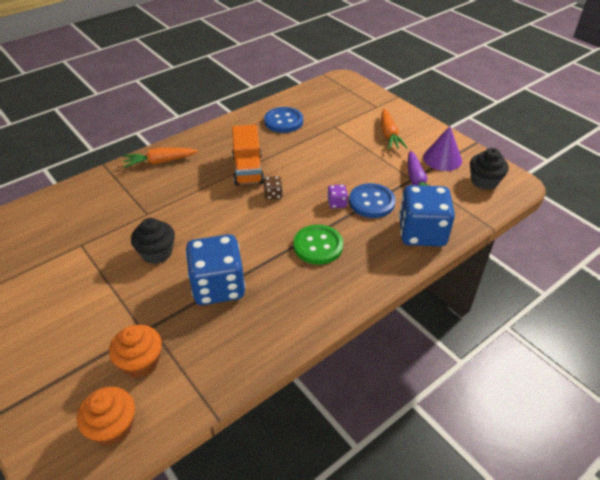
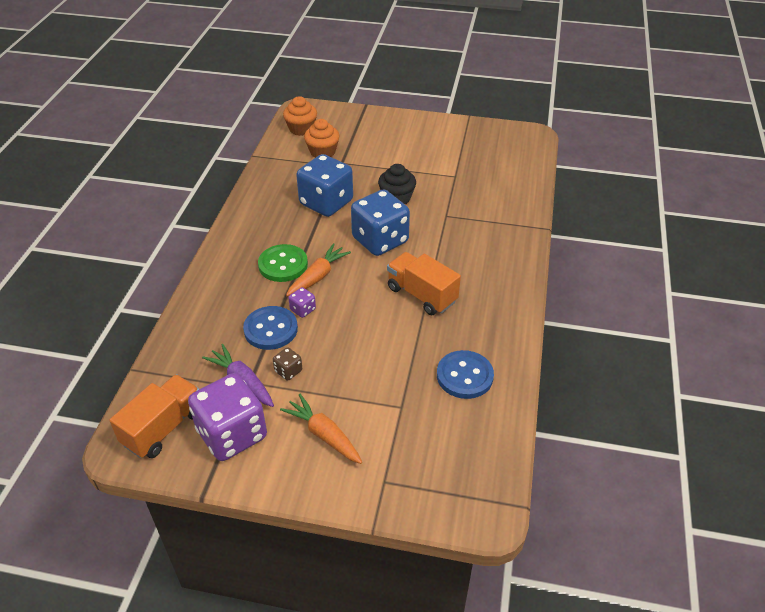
camera: 140 degrees right, 0 degrees up
orange carrot [123,148,198,168] -> orange carrot moved to [286,243,351,296]
brown dice [263,176,283,200] -> brown dice moved to [273,347,302,381]
blue dice [399,185,455,246] -> blue dice moved to [351,189,410,256]
purple cone [423,126,462,171] -> purple dice [188,373,267,461]
black cupcake [470,148,509,190] -> orange truck [109,374,199,458]

